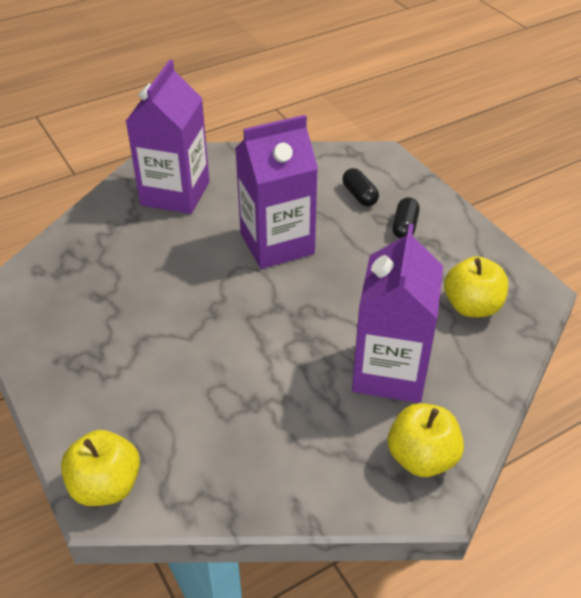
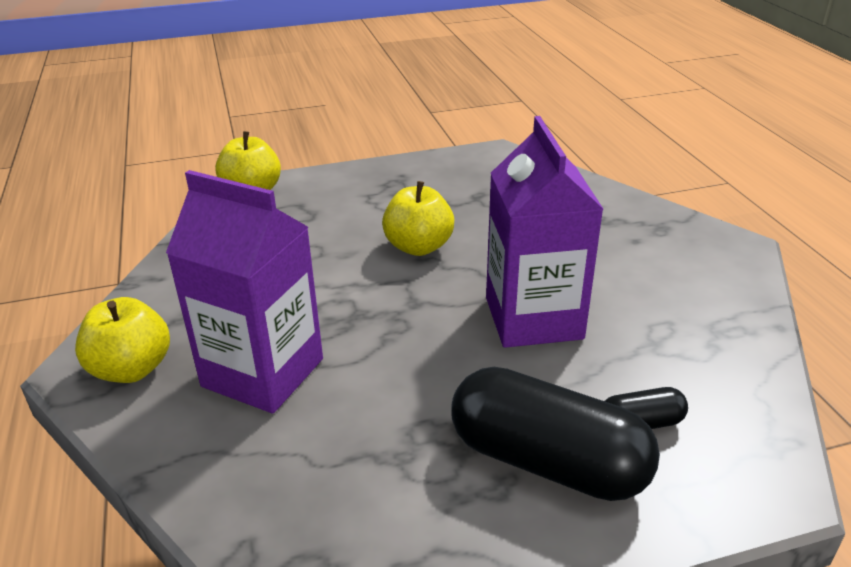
camera: 105 degrees right, 10 degrees down
purple carton [125,60,209,214] -> none
black capsule [392,197,419,239] -> black capsule [451,367,660,501], size x2.18
yellow apple [444,256,508,317] -> yellow apple moved to [382,181,454,256]

